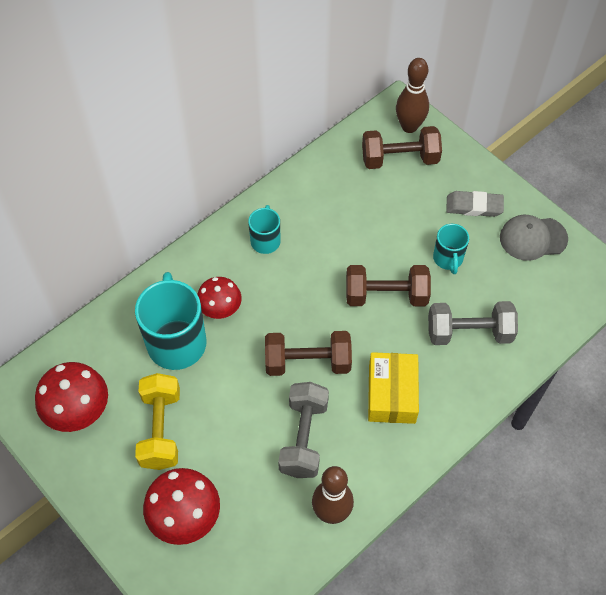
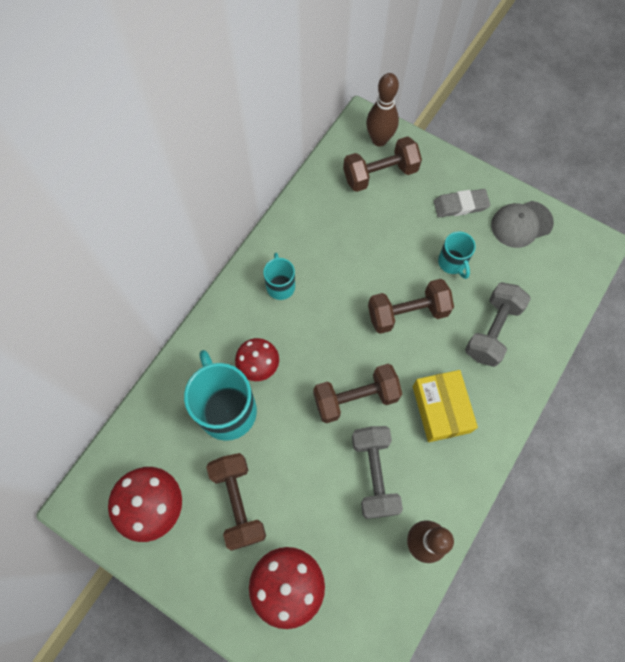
camera: 15 degrees left, 10 degrees up
yellow dumbbell [135,373,180,470] -> brown dumbbell [206,453,266,550]
grey dumbbell [428,301,518,345] -> grey dumbbell turned 45 degrees counterclockwise [465,282,531,367]

